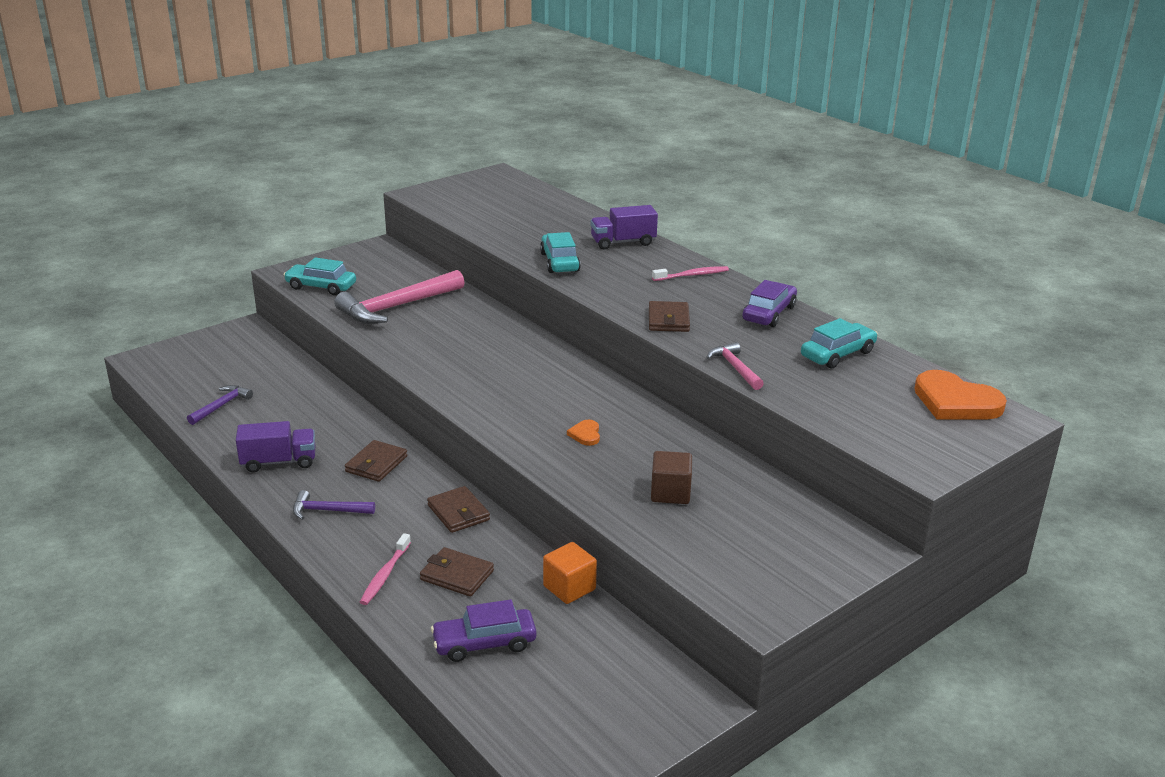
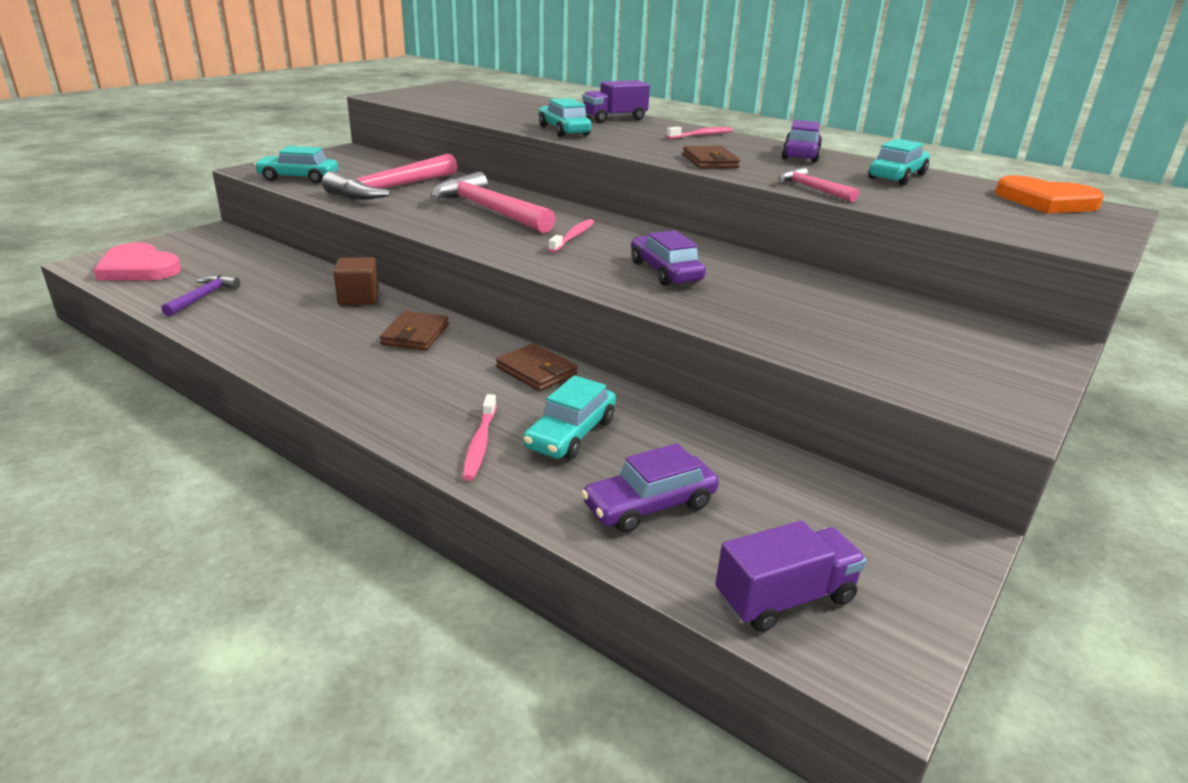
camera: 15 degrees left, 0 degrees up
purple truck [236,421,315,473] -> purple truck moved to [715,521,867,632]
purple hammer [293,490,375,520] -> none
brown wallet [420,547,494,597] -> turquoise car [523,375,616,460]
orange cube [543,542,597,604] -> none
orange heart [567,420,600,446] -> purple car [631,230,706,286]
brown cube [651,451,692,504] -> brown cube moved to [334,257,379,305]
none -> pink heart [94,242,181,281]
none -> pink hammer [431,172,556,233]
none -> pink toothbrush [548,219,594,253]

